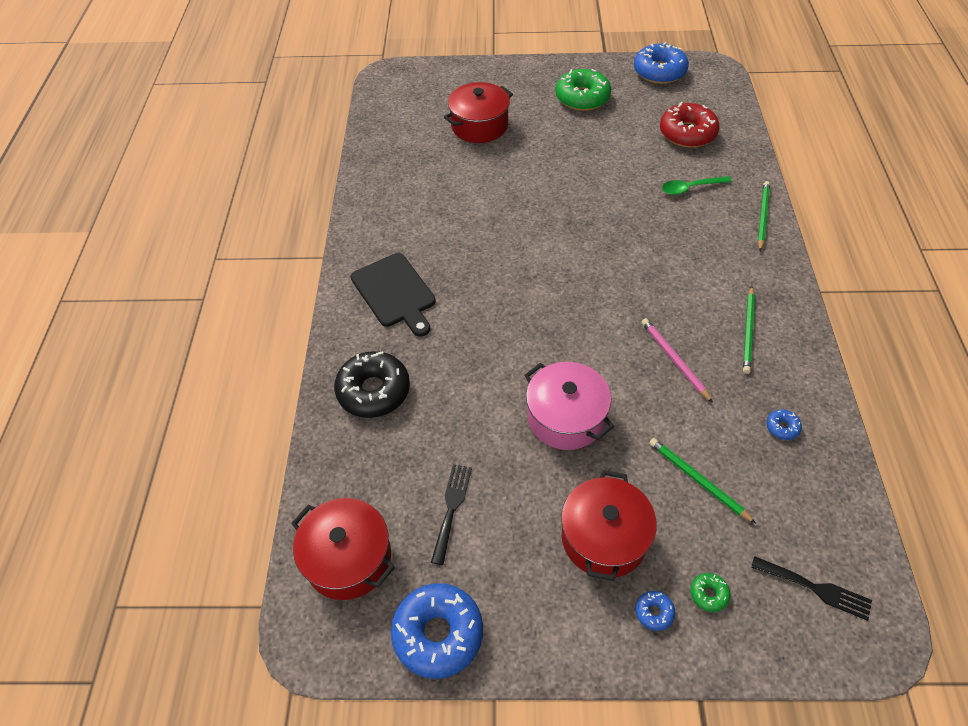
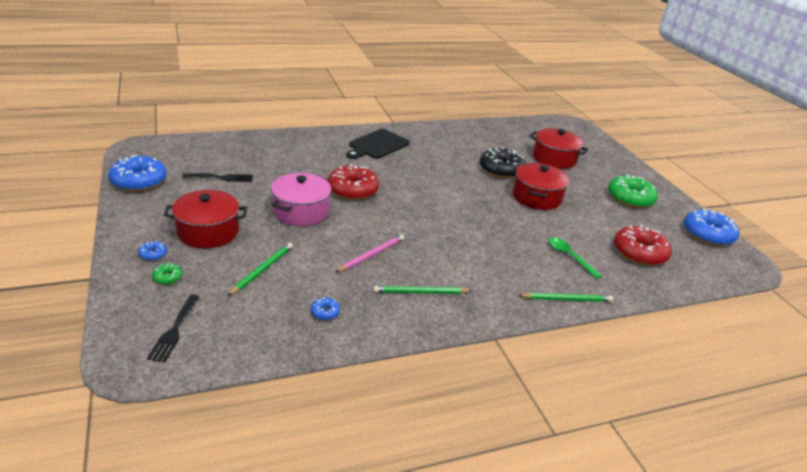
camera: 65 degrees right, 20 degrees down
red pot [292,498,395,600] -> red pot moved to [513,163,569,210]
black donut [334,351,410,418] -> black donut moved to [480,147,526,178]
none -> red donut [328,164,379,200]

